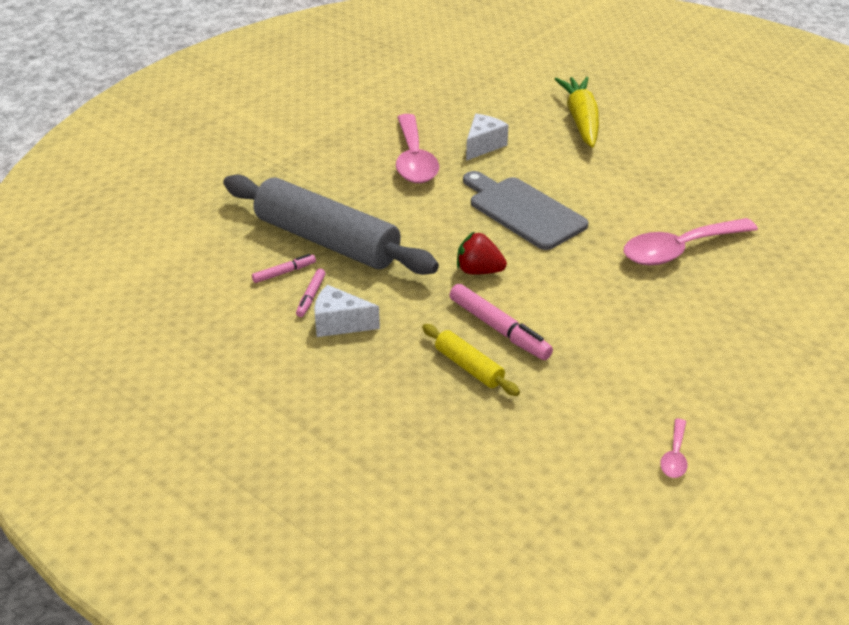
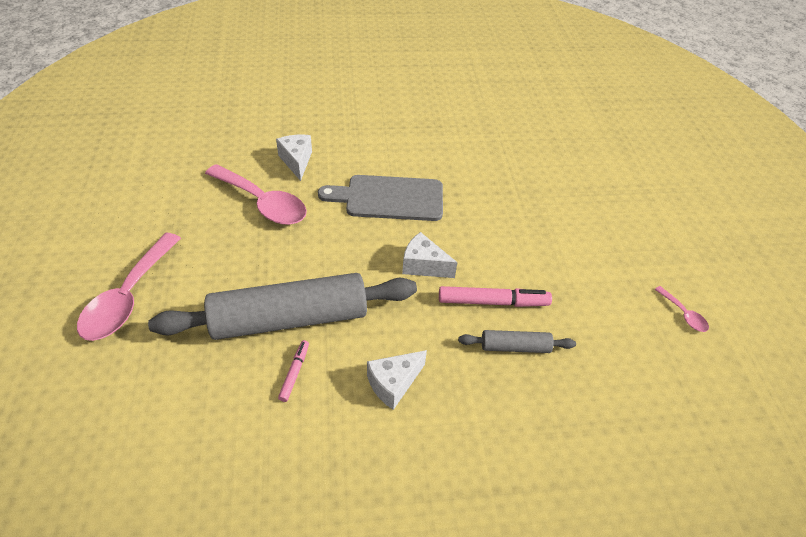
camera: 50 degrees left, 10 degrees up
pink marker [296,269,326,317] -> none
yellow rolling pin [422,324,520,396] -> grey rolling pin [458,330,576,353]
red strawberry [457,231,507,274] -> white cheese [402,232,458,278]
yellow carrot [555,77,599,147] -> none
pink spoon [624,218,758,265] -> pink spoon moved to [77,233,181,341]

